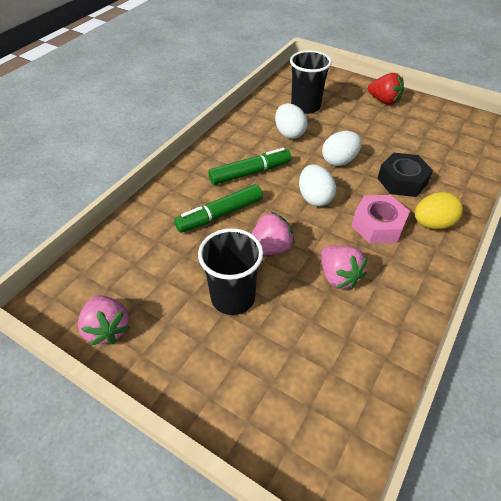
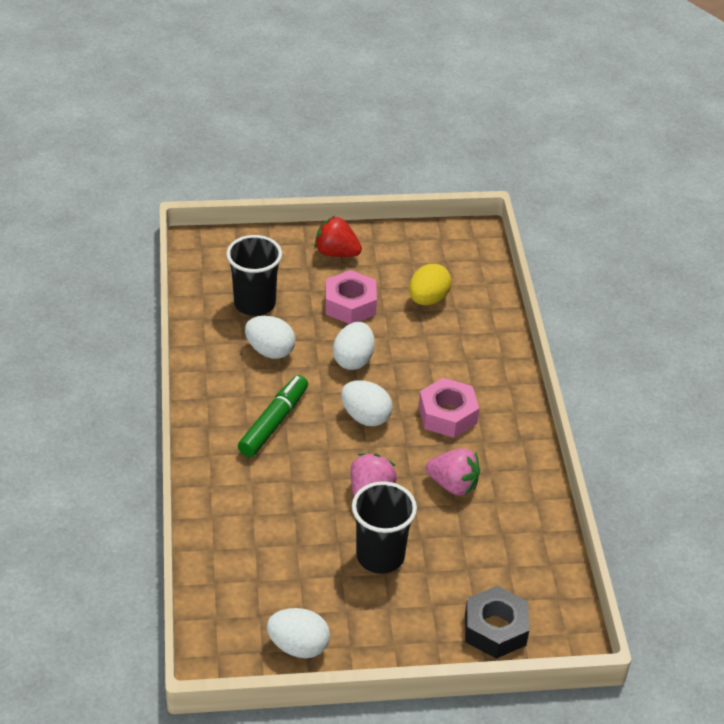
camera: 40 degrees left, 5 degrees down
pink strawberry [78,295,130,345] -> white egg [267,608,330,658]
green marker [174,184,263,232] -> none
red strawberry [368,73,404,105] -> red strawberry turned 150 degrees counterclockwise [314,216,362,257]
black nut [377,152,433,197] -> black nut moved to [465,586,529,659]
yellow egg [415,192,463,229] -> yellow egg moved to [409,264,451,305]
none -> pink nut [325,270,377,324]

